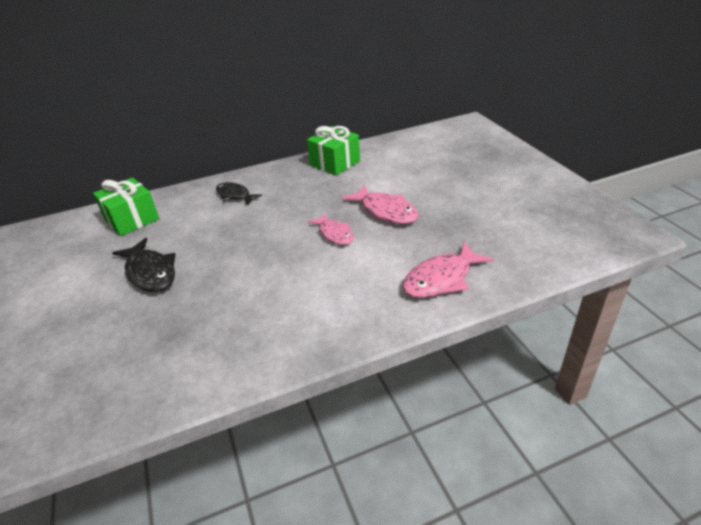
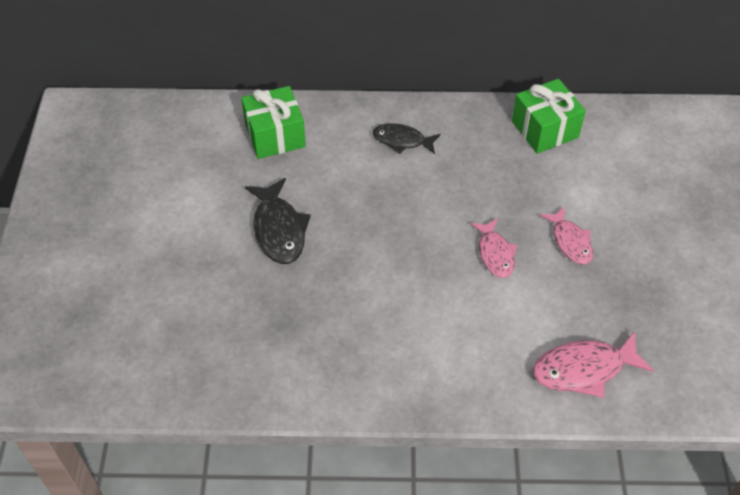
camera: 20 degrees right, 15 degrees up
black fish [216,182,262,205] -> black fish turned 45 degrees counterclockwise [373,123,440,154]
pink fish [342,185,418,224] -> pink fish [540,207,593,264], size x0.67

